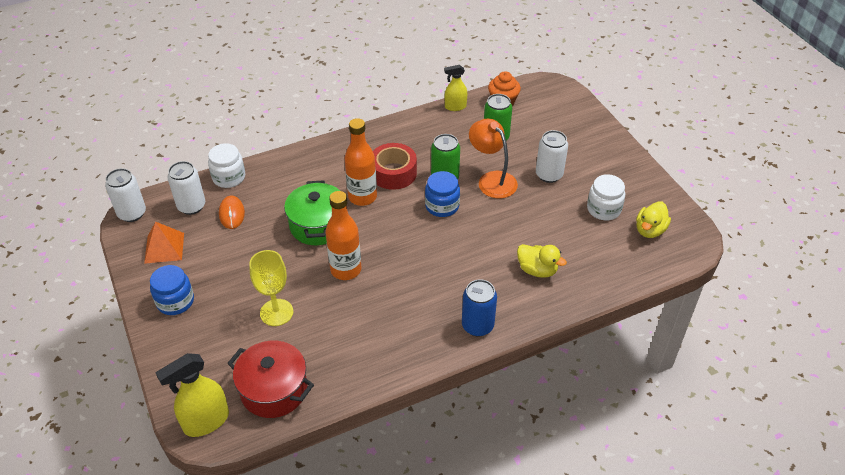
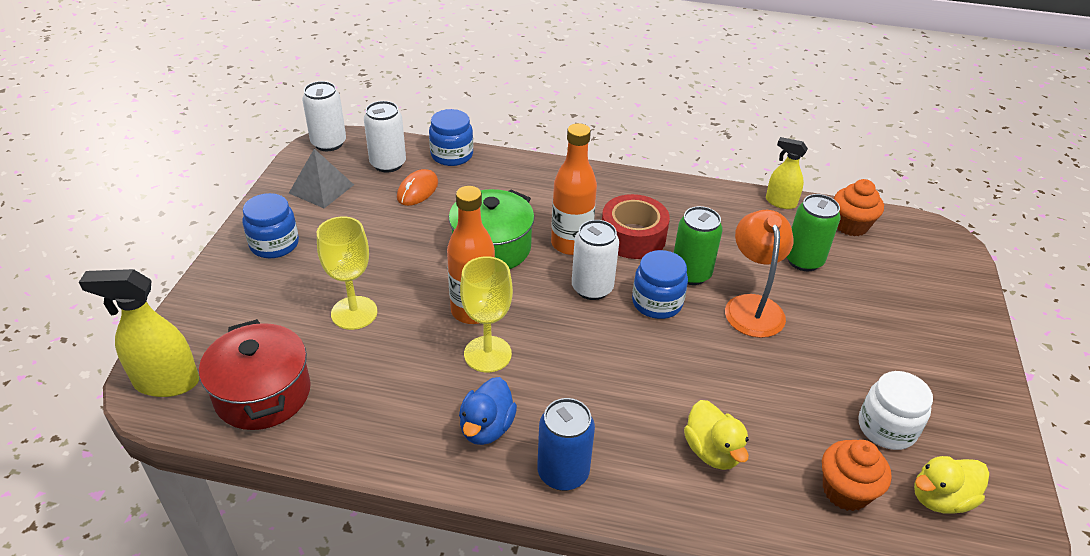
camera: 35 degrees right, 5 degrees down
orange pyramid [144,222,184,264] -> grey pyramid [289,149,354,208]
white jar [208,143,245,188] -> blue jar [429,109,473,166]
white can [536,130,568,183] -> white can moved to [572,220,619,300]
none -> blue duck [459,377,517,445]
none -> yellow goblet [460,256,513,373]
none -> orange cupcake [822,440,892,511]

